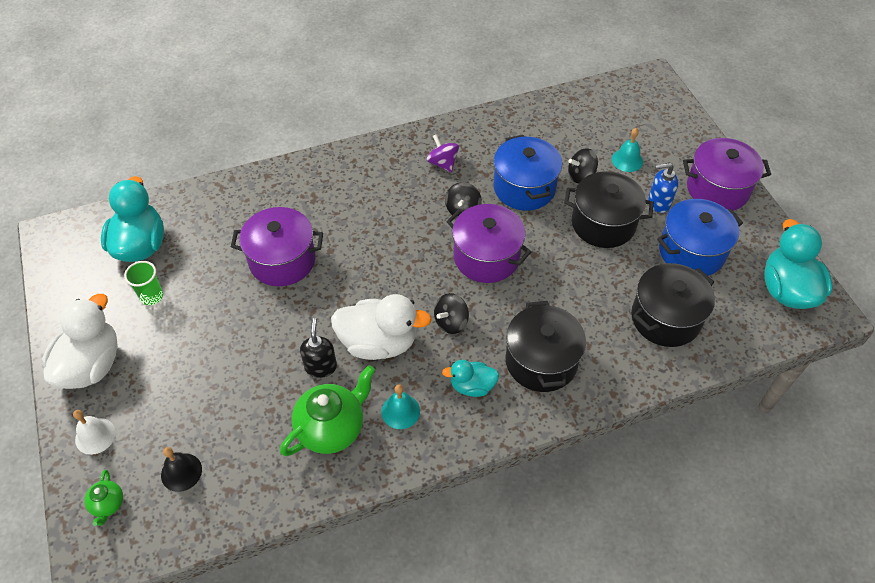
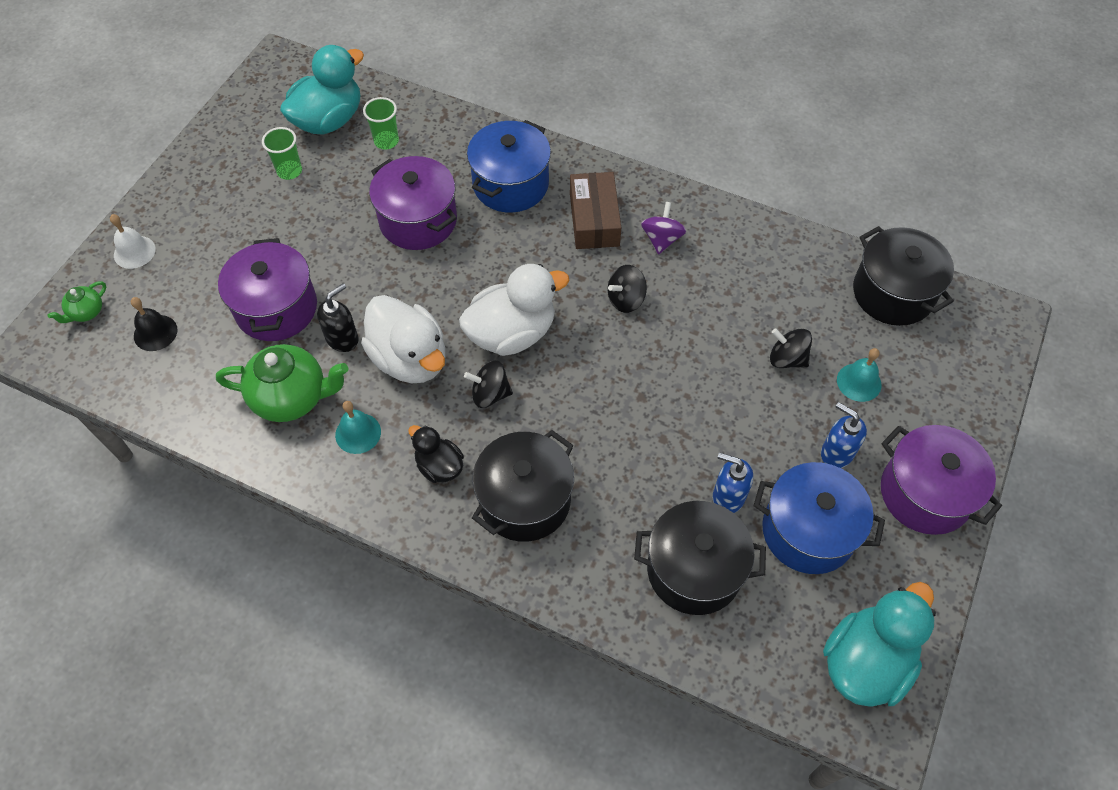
camera: 45 degrees right, 5 degrees up
white duck [42,294,118,389] -> white duck moved to [459,264,570,356]
turquoise duck [442,360,499,397] -> black duck [408,425,464,483]
purple pot [446,204,531,283] -> purple pot moved to [218,238,317,341]
blue pot [494,135,562,211] -> blue pot moved to [467,120,551,213]
black pot [564,171,654,248] -> black pot moved to [853,226,954,326]
none -> green cup [363,97,399,149]
none -> brown box [570,172,621,249]
none -> blue soap dispenser [713,453,753,513]

